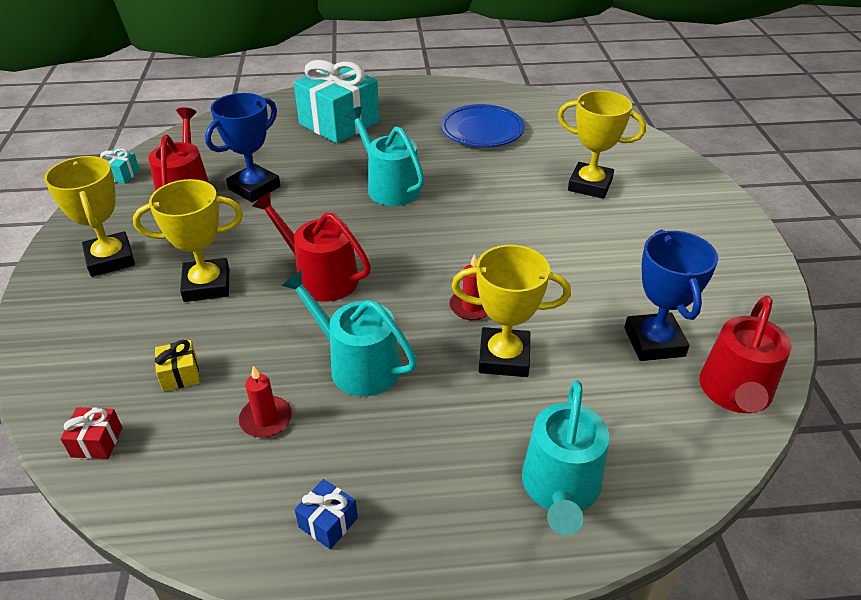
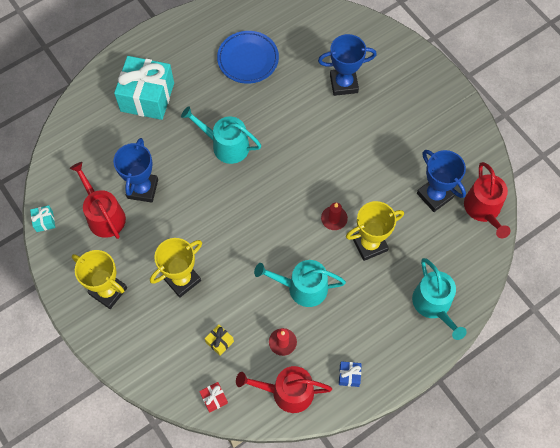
camera: 30 degrees left, 25 degrees up
red watering can [252,192,371,302] -> red watering can moved to [236,366,332,413]
yellow trophy [558,90,646,199] -> blue trophy [318,34,377,96]

